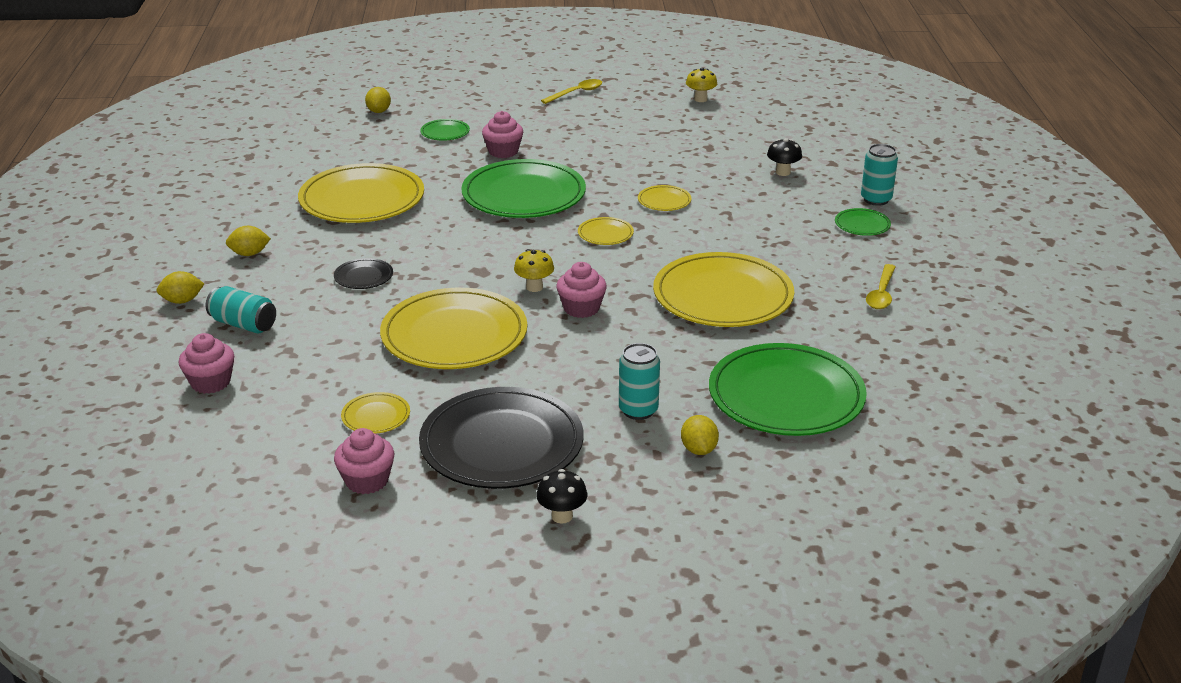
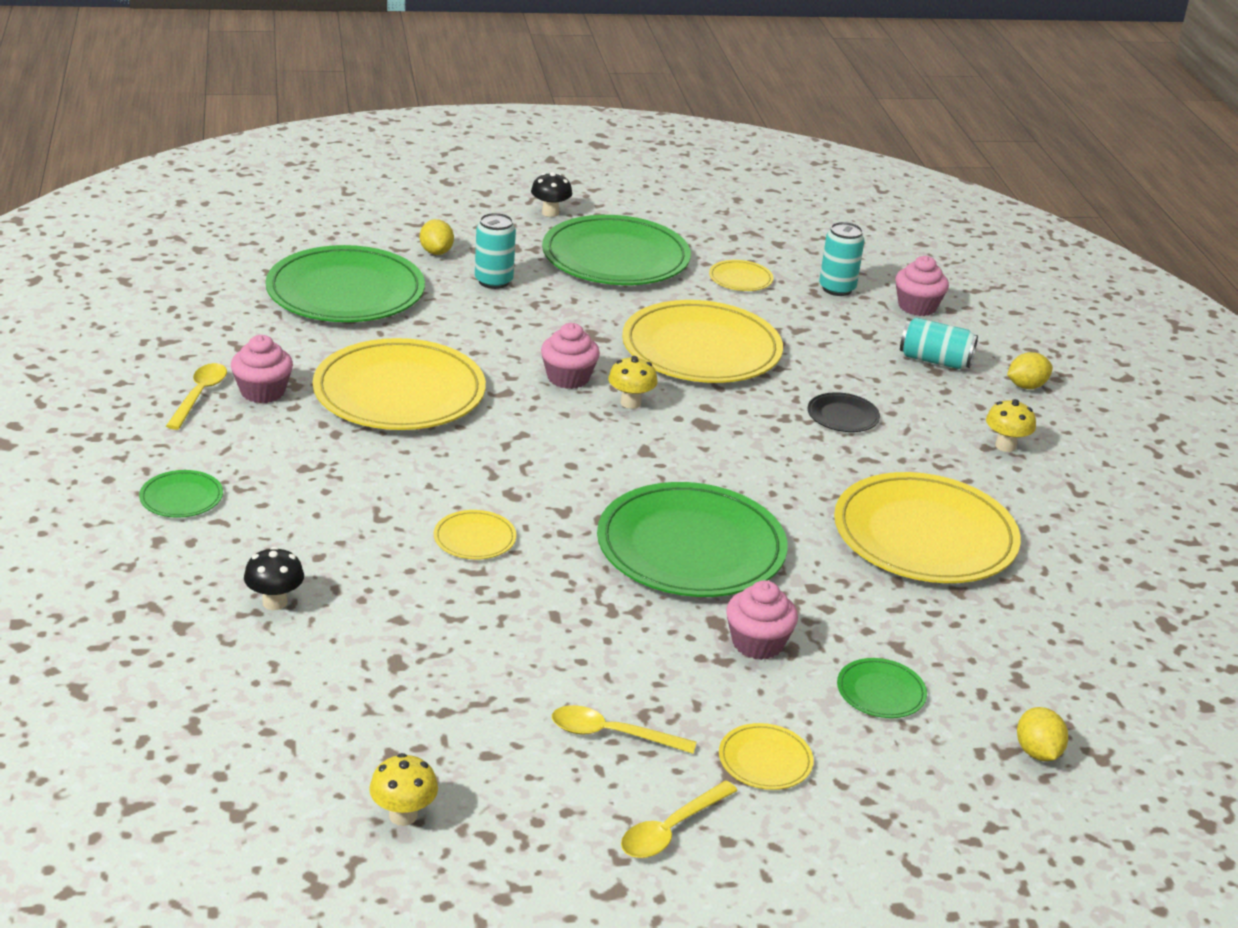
camera: 170 degrees right, 0 degrees up
yellow lemon [226,226,271,256] -> yellow mushroom [986,399,1036,452]
pink cupcake [334,428,394,494] -> pink cupcake moved to [231,335,293,403]
black plate [419,387,584,489] -> green plate [542,215,691,285]
yellow plate [578,217,634,245] -> yellow plate moved to [719,723,814,790]
turquoise can [861,144,898,206] -> turquoise can moved to [819,222,864,296]
none -> yellow spoon [552,705,696,754]

